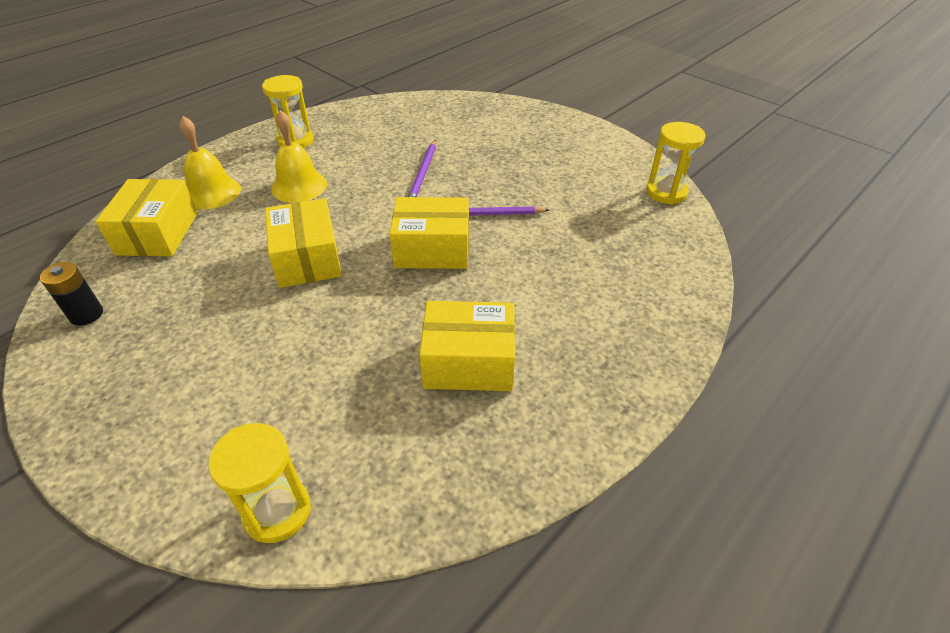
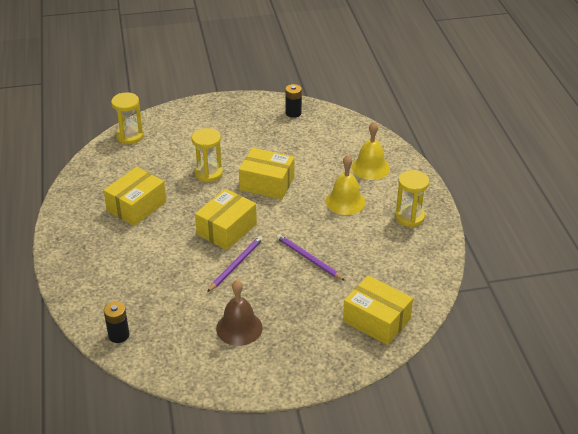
camera: 125 degrees right, 5 degrees down
yellow box [96,179,198,256] -> yellow box moved to [343,275,413,345]
yellow hourglass [646,122,706,205] -> yellow hourglass moved to [192,128,223,182]
none -> black battery [104,302,129,343]
none -> brown bell [216,280,263,346]

